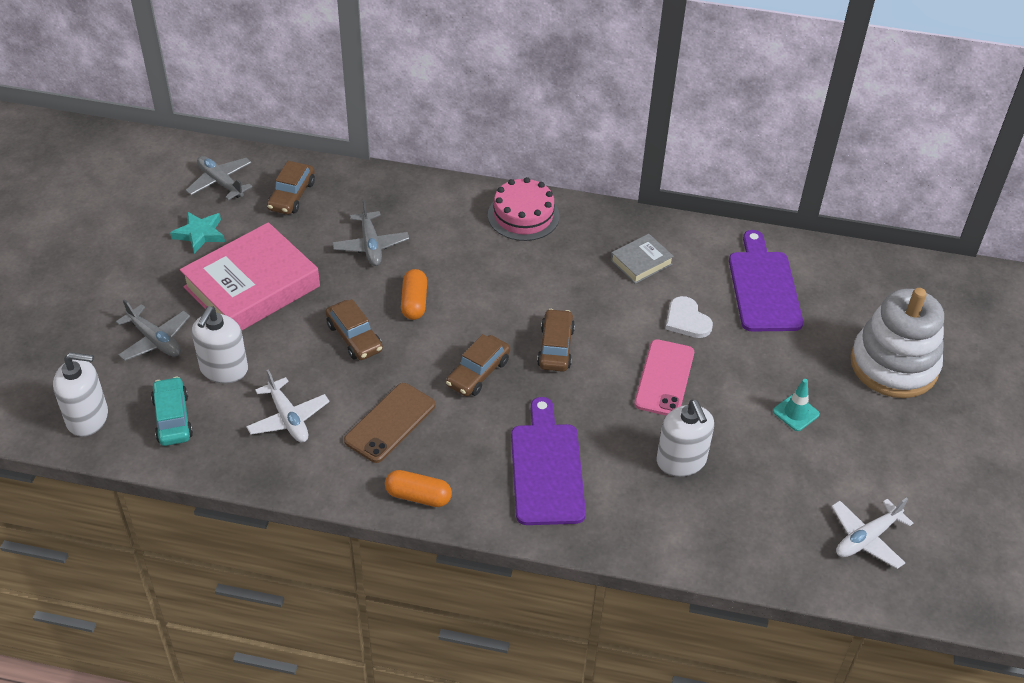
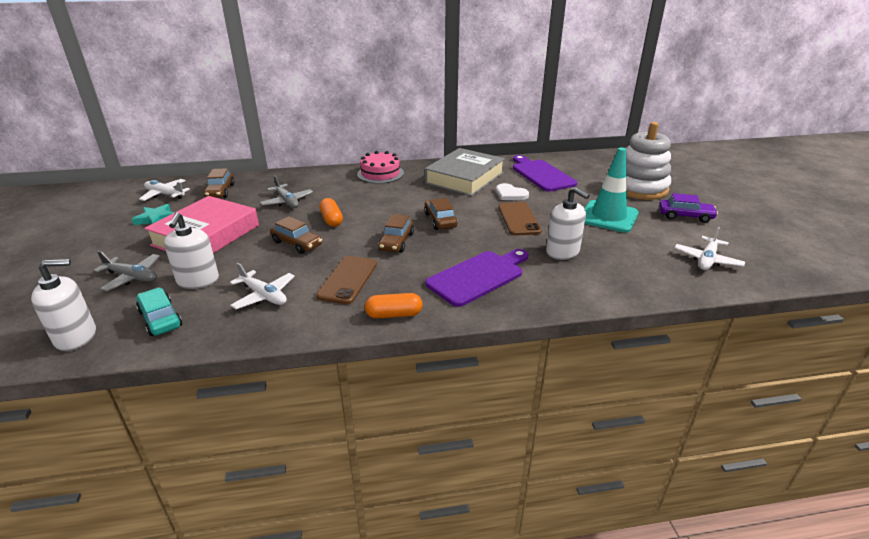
camera: 20 degrees left, 15 degrees down
grey plane [186,156,253,200] -> white plane [139,179,190,201]
purple cutting board [511,397,586,525] -> purple cutting board turned 75 degrees clockwise [425,249,529,307]
grey book [611,234,674,284] -> grey book [424,148,505,196], size x2.13
pink phone [634,339,694,416] -> brown phone [498,202,542,236]
turquoise traffic cone [773,379,820,431] -> turquoise traffic cone [584,148,639,232], size x2.12
none -> purple car [659,193,718,223]

